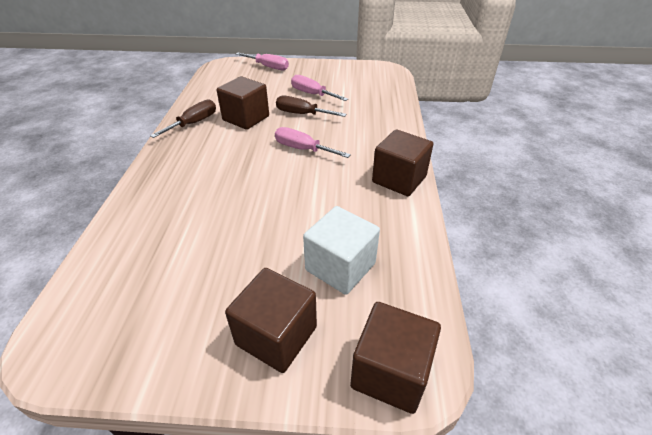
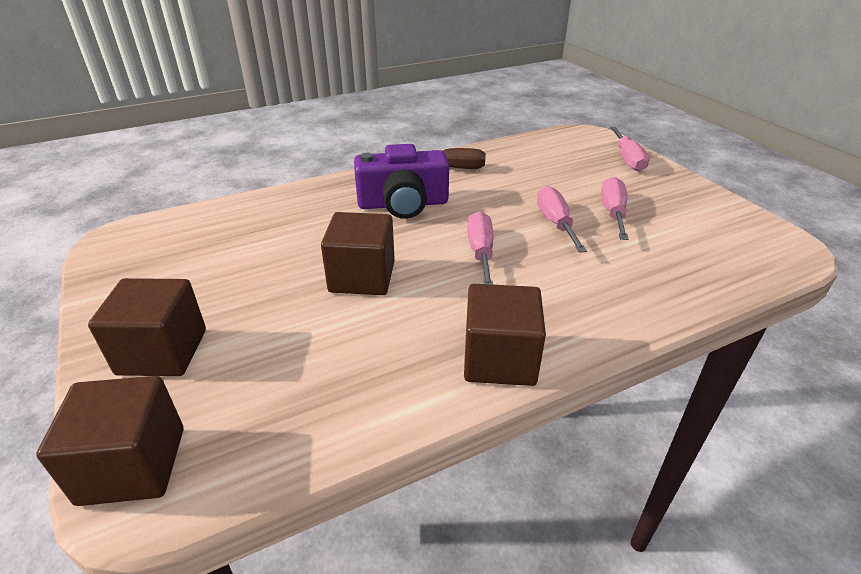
camera: 60 degrees right, 5 degrees down
brown cube [217,76,269,130] -> brown cube moved to [321,212,395,295]
brown screwdriver [276,96,347,117] -> pink screwdriver [537,186,587,253]
white cube [303,206,380,295] -> none
none -> purple camera [354,144,449,219]

